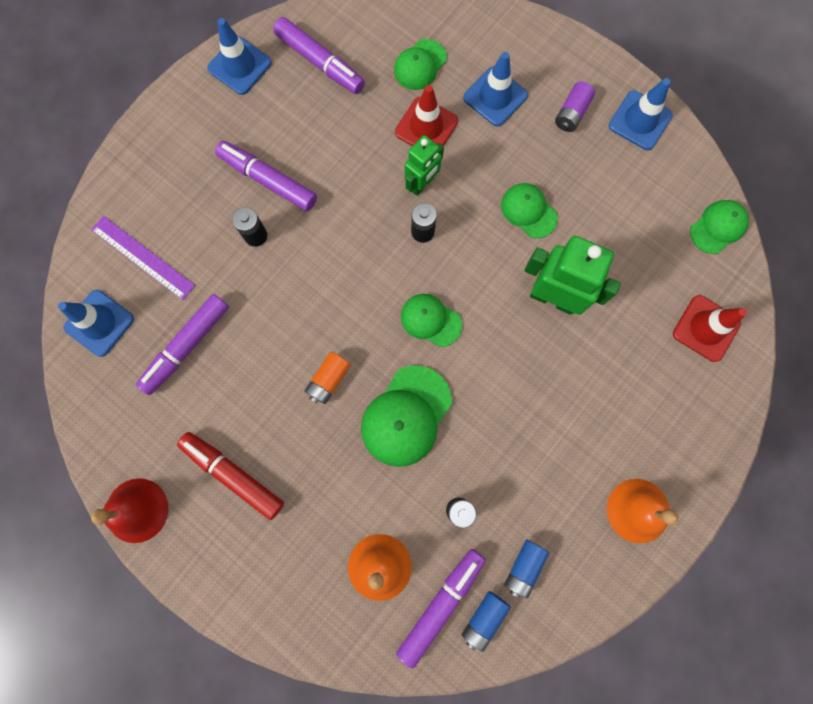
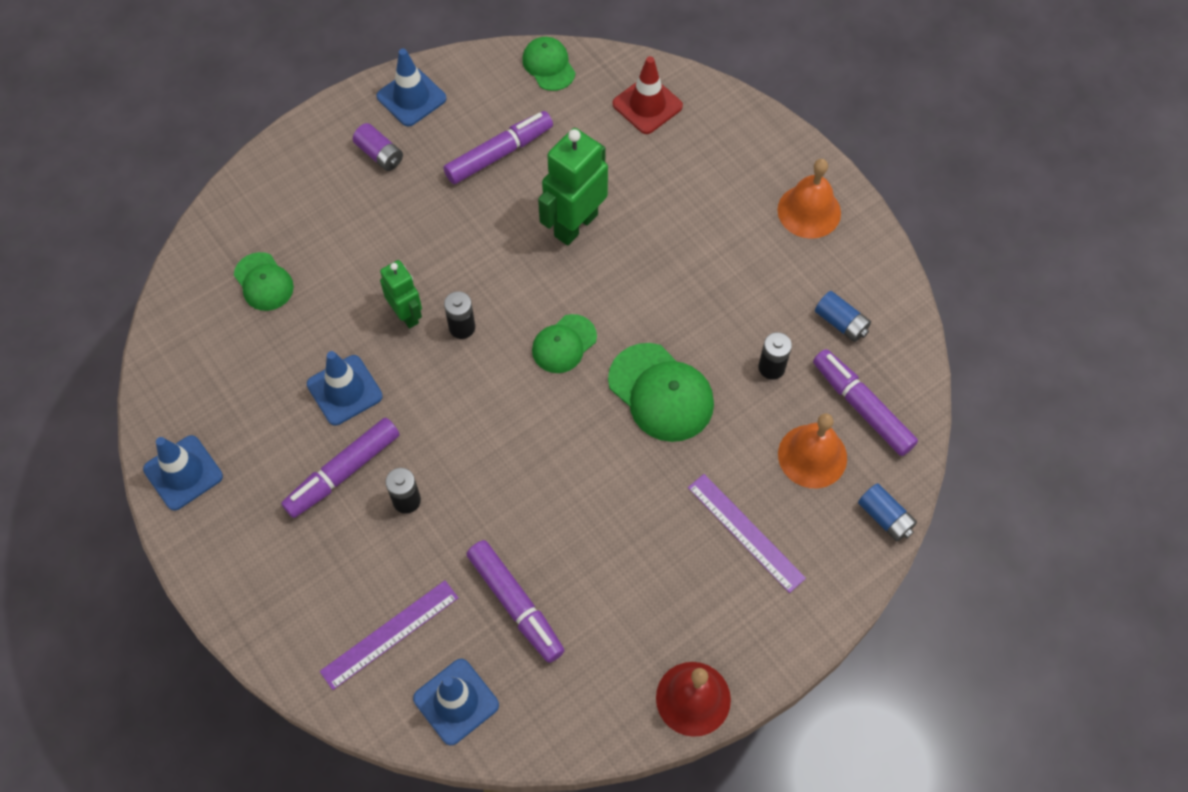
camera: 75 degrees left, 15 degrees down
red marker [177,432,284,520] -> none
purple marker [273,17,365,94] -> purple marker moved to [443,111,553,184]
orange battery [305,352,351,404] -> none
red traffic cone [395,85,458,146] -> none
blue battery [462,591,511,652] -> blue battery moved to [858,483,917,541]
blue traffic cone [463,52,528,127] -> blue traffic cone moved to [307,351,383,425]
green cap [501,183,558,238] -> none
none -> purple ruler [688,474,806,593]

